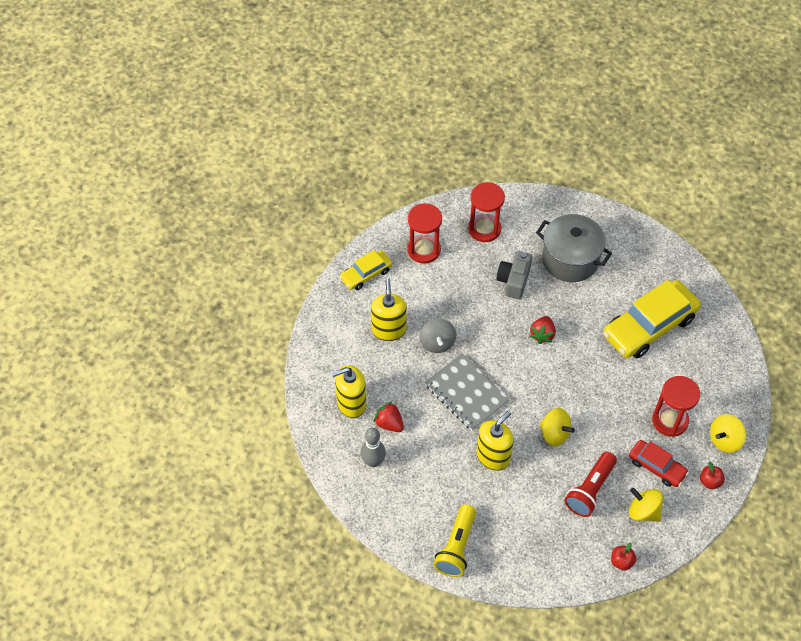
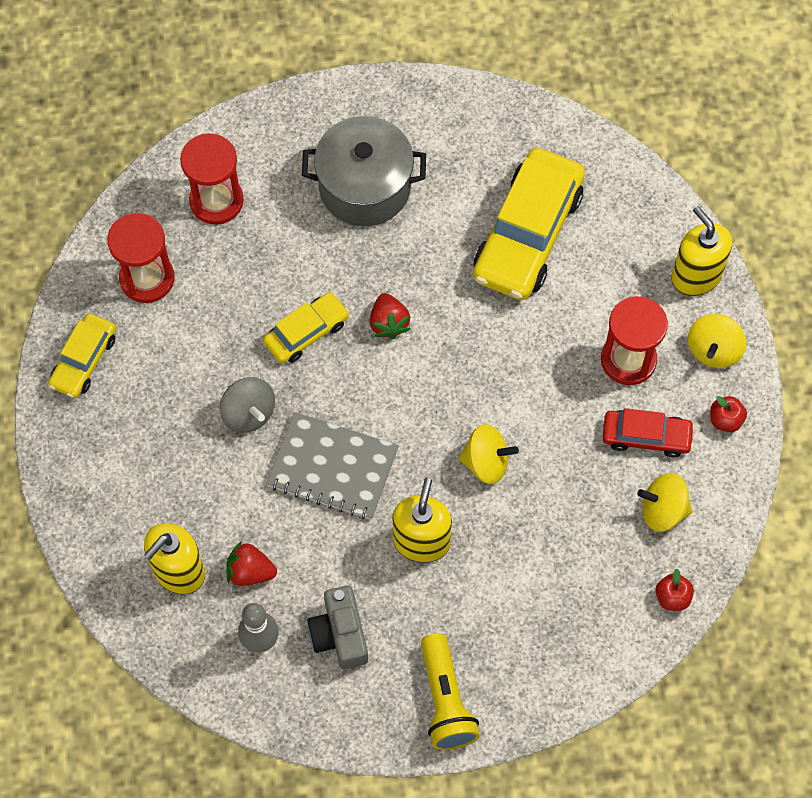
camera: 30 degrees left, 10 degrees up
yellow soap dispenser [371,279,407,341] -> yellow soap dispenser moved to [671,206,732,296]
grey camera [496,251,532,299] -> grey camera moved to [307,585,368,669]
red flashlight [565,452,617,517] -> none
none -> yellow car [263,292,349,363]

